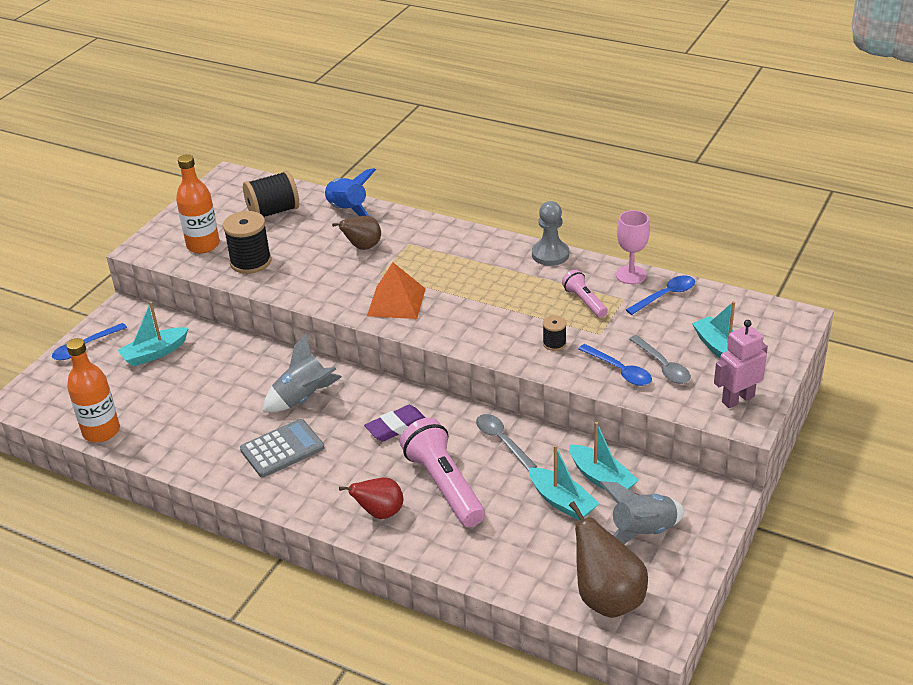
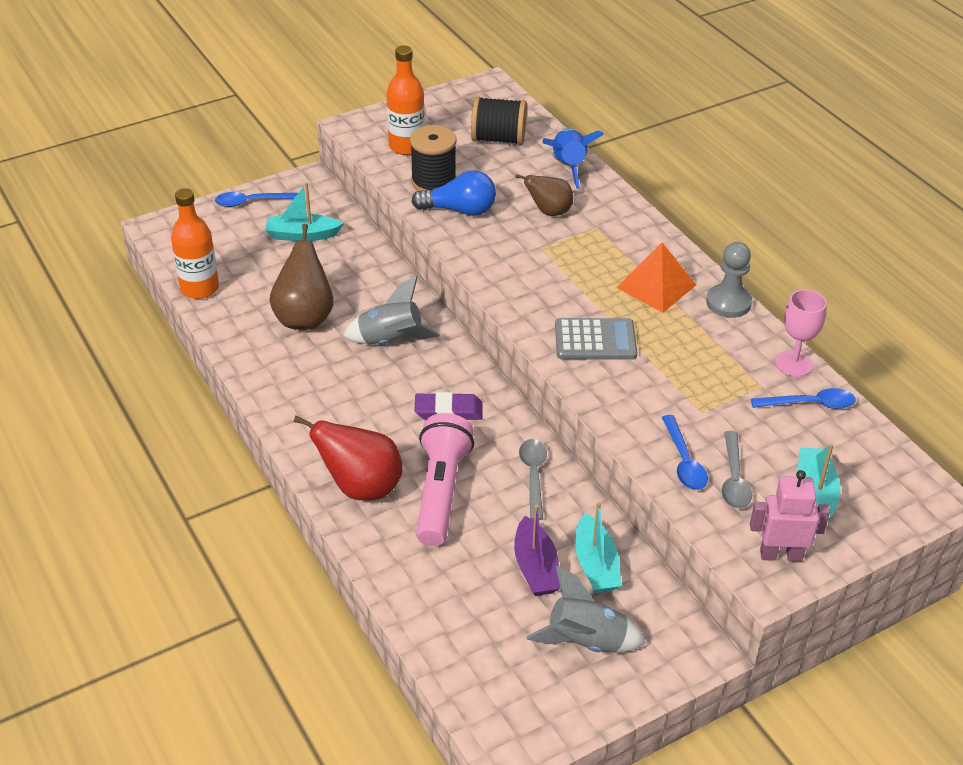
camera: 30 degrees right, 5 degrees up
grey calculator [240,419,324,477] -> grey calculator moved to [555,318,637,360]
red pear [339,477,403,519] -> red pear [293,416,402,501], size x1.56
orange pyramid [367,263,426,319] -> orange pyramid moved to [617,243,696,313]
turquoise boat [529,445,600,521] -> purple boat [514,504,561,596]
black spool [543,315,567,351] -> none
pink flashlight [562,270,608,318] -> none
brown pear [569,501,648,618] -> brown pear moved to [270,224,333,330]
none -> blue light bulb [411,170,496,216]

